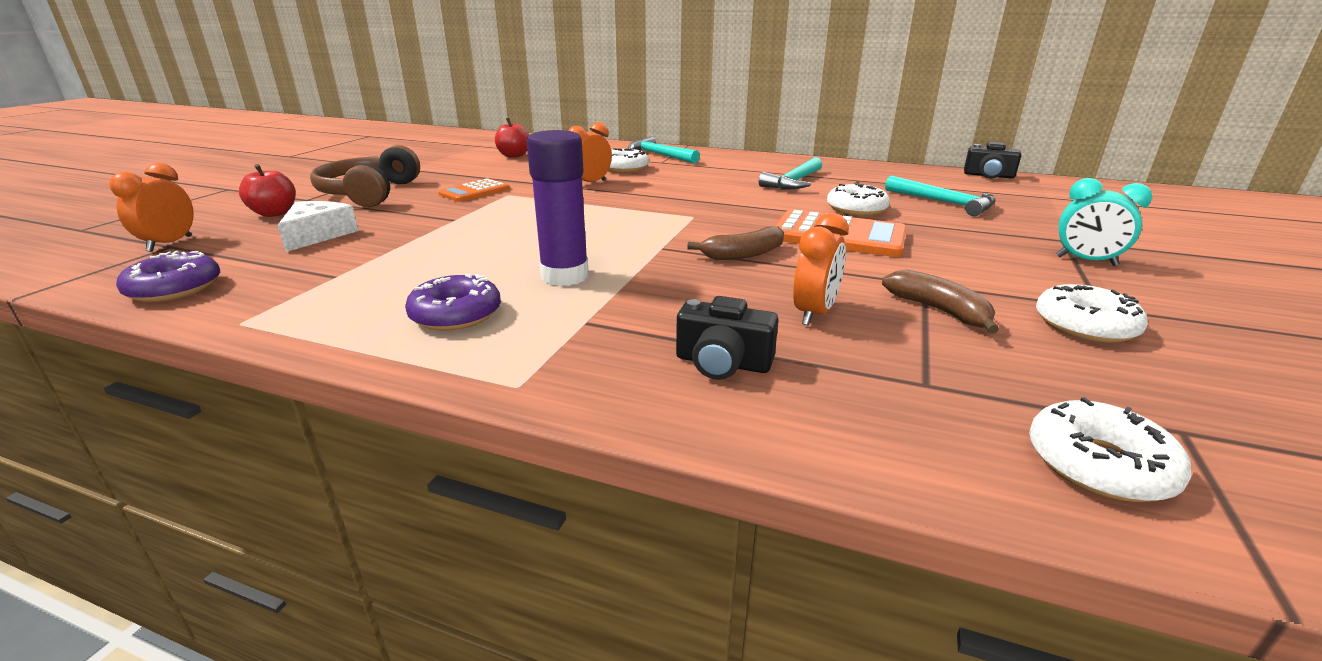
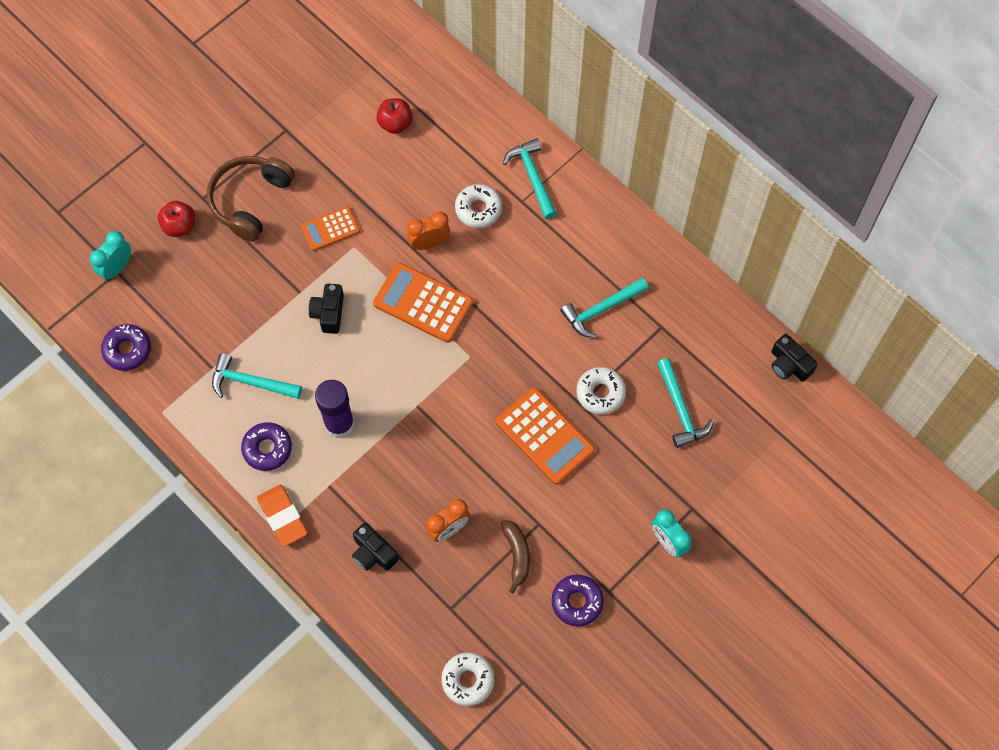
camera: 25 degrees right, 40 degrees up
orange clock [109,163,194,252] -> turquoise clock [90,231,131,281]
white cheese [278,201,359,252] -> none
brown banana [687,226,784,260] -> none
white donut [1036,284,1148,343] -> purple donut [552,574,604,627]
none -> turquoise hammer [212,353,302,399]
none -> orange eraser [257,485,308,547]
none -> black camera [309,284,344,334]
none -> orange calculator [373,263,473,343]

